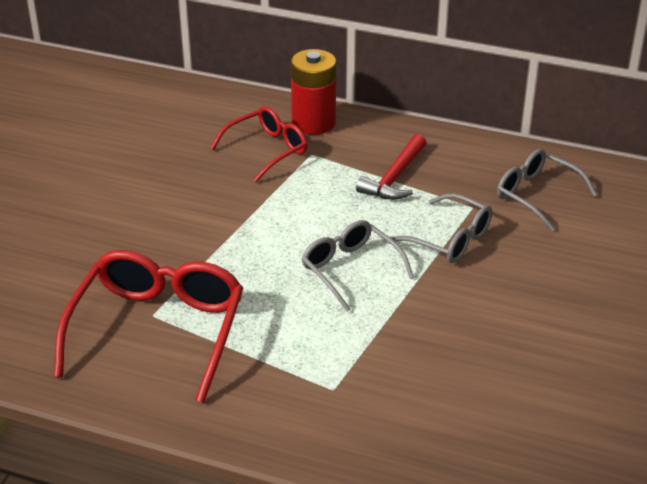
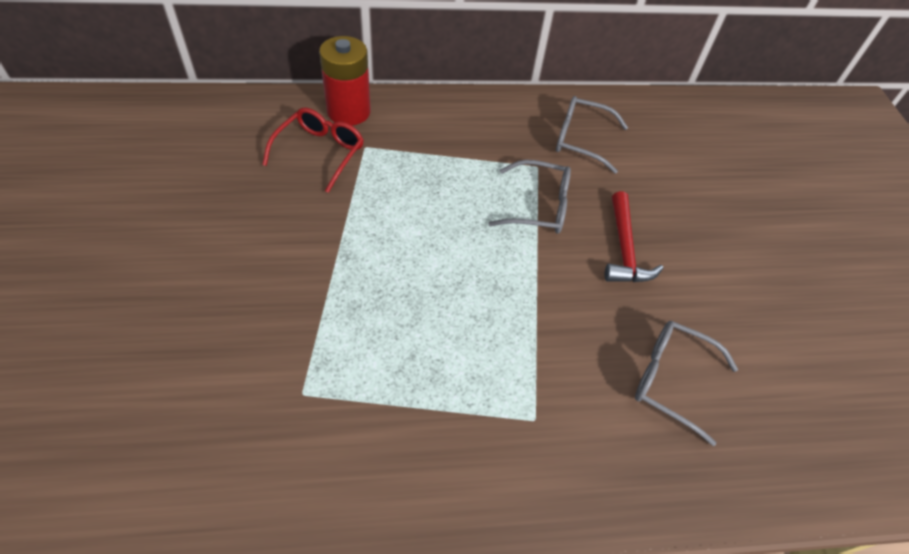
camera: 30 degrees left, 15 degrees up
red glasses [54,250,243,403] -> none
grey glasses [302,220,414,312] -> grey glasses moved to [635,321,738,446]
red hammer [356,134,426,200] -> red hammer moved to [605,191,663,282]

